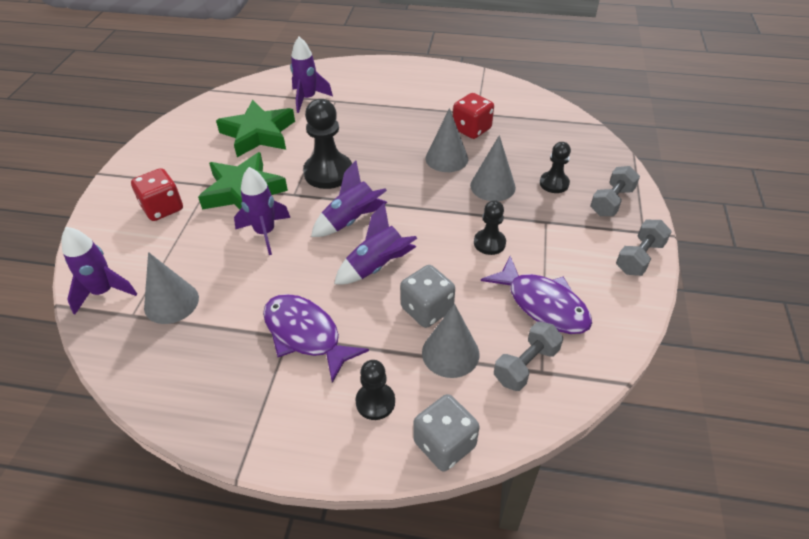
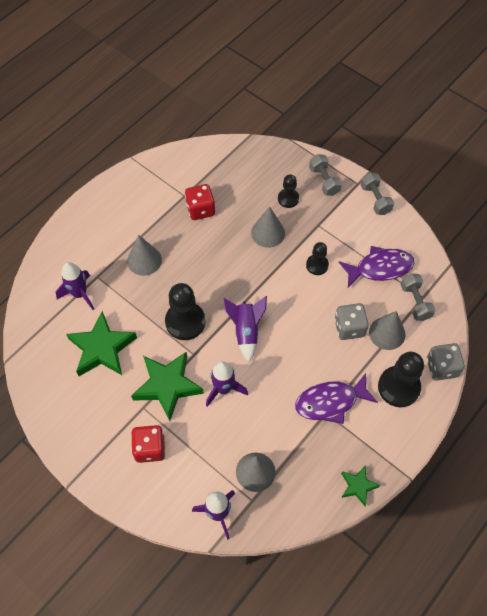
camera: 60 degrees left, 15 degrees up
purple rocket [334,202,417,284] -> none
black pawn [355,360,395,420] -> black pawn [378,352,424,407], size x1.72
grey cone [426,108,468,172] -> grey cone moved to [127,235,162,276]
none -> green star [341,466,380,506]

